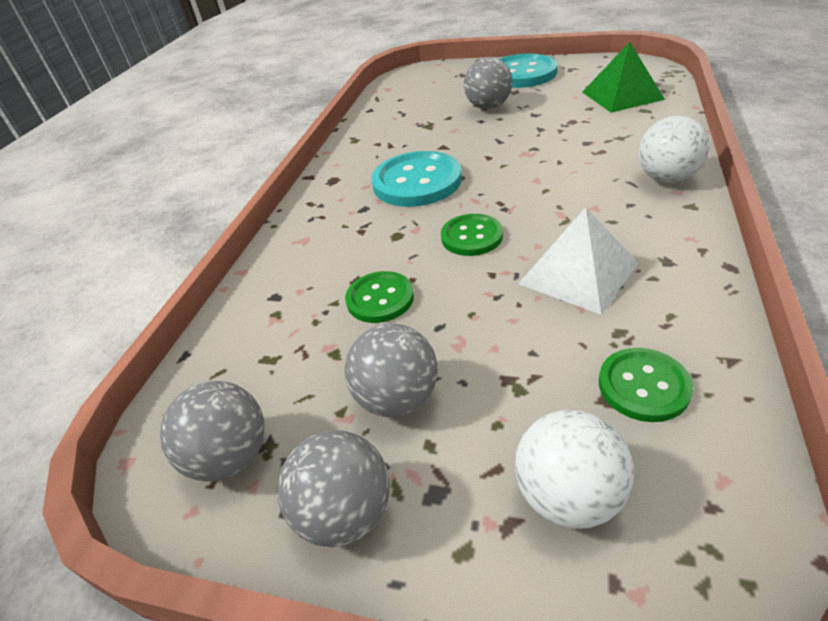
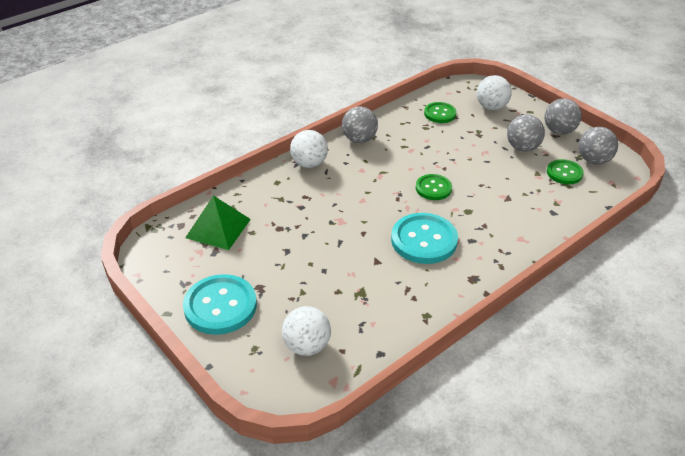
camera: 150 degrees left, 0 degrees up
green button [345,271,414,323] -> green button moved to [547,159,584,185]
grey ball [464,57,513,109] -> grey ball moved to [342,106,378,143]
white pyramid [518,207,638,315] -> none
none -> white ball [282,306,331,356]

